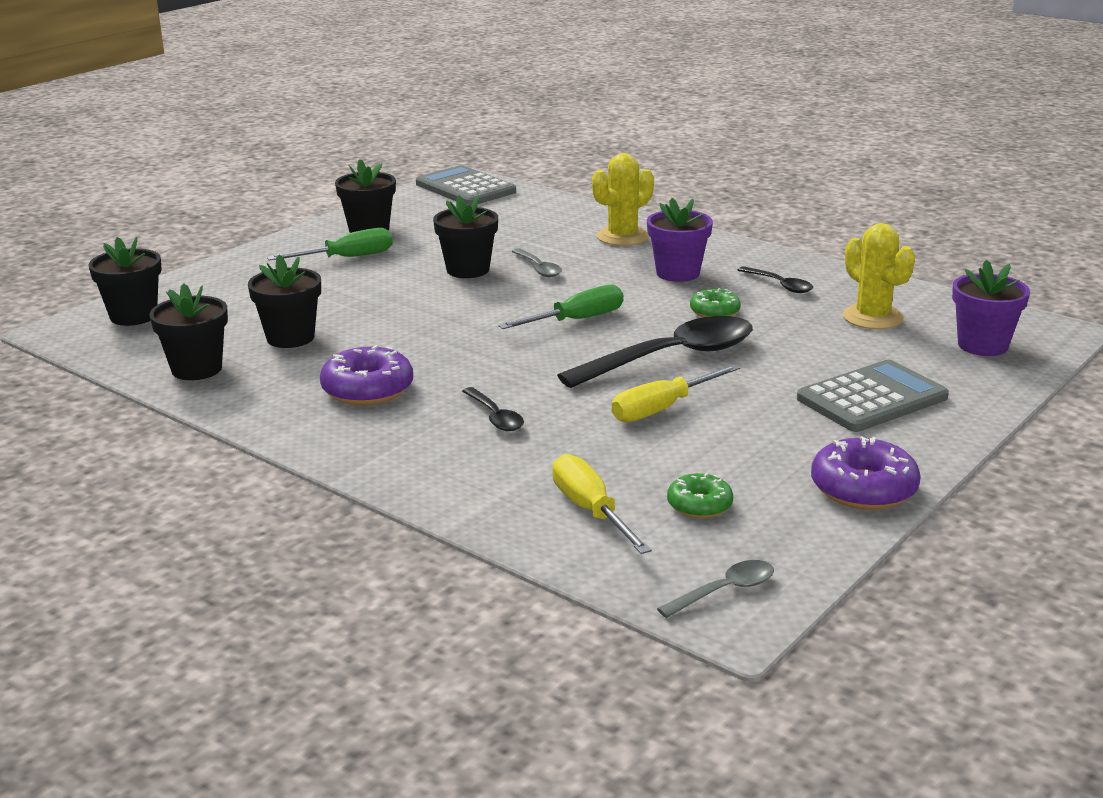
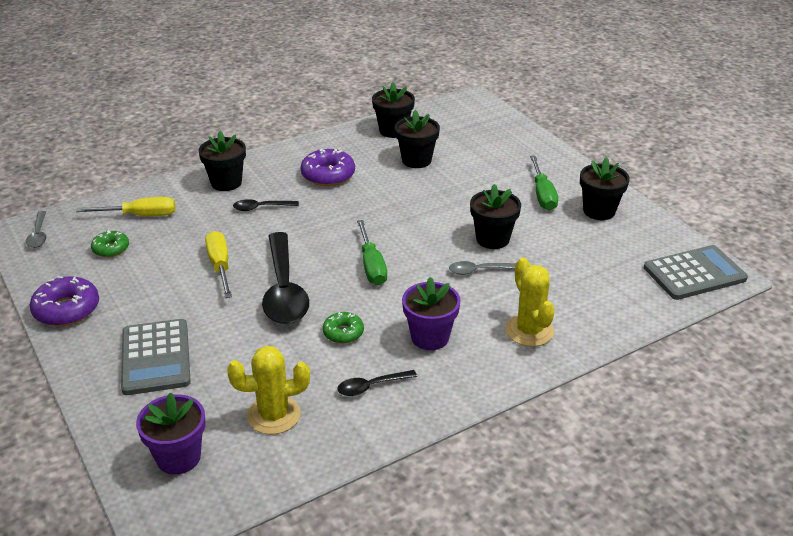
camera: 110 degrees right, 10 degrees up
black flower pot [88,237,162,326] -> black flower pot moved to [199,131,246,191]

